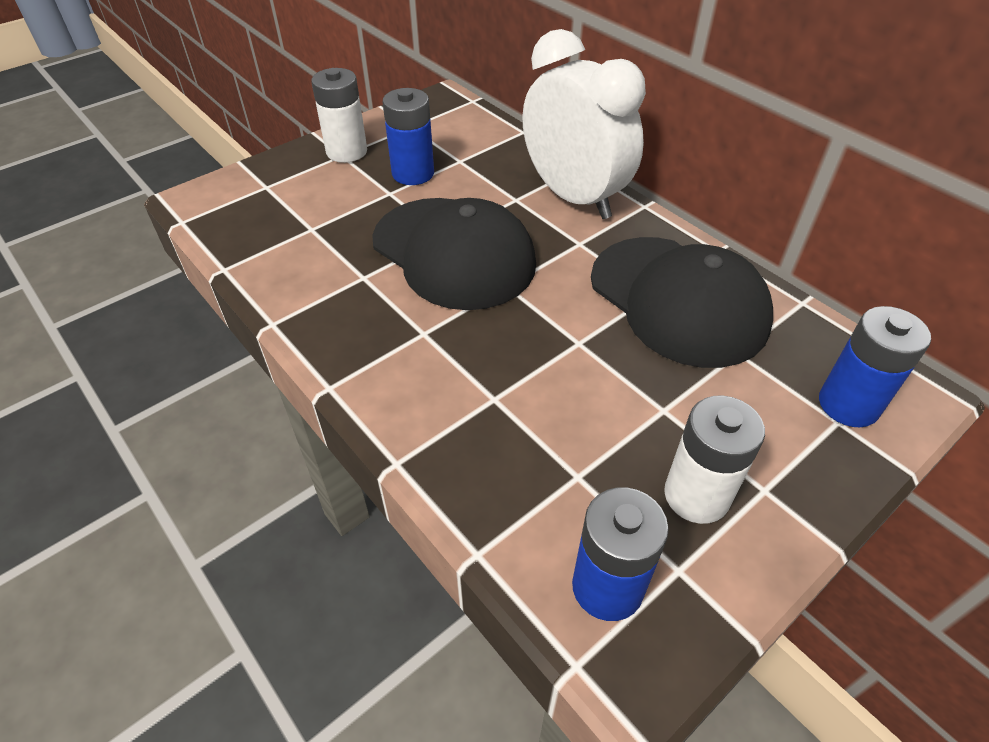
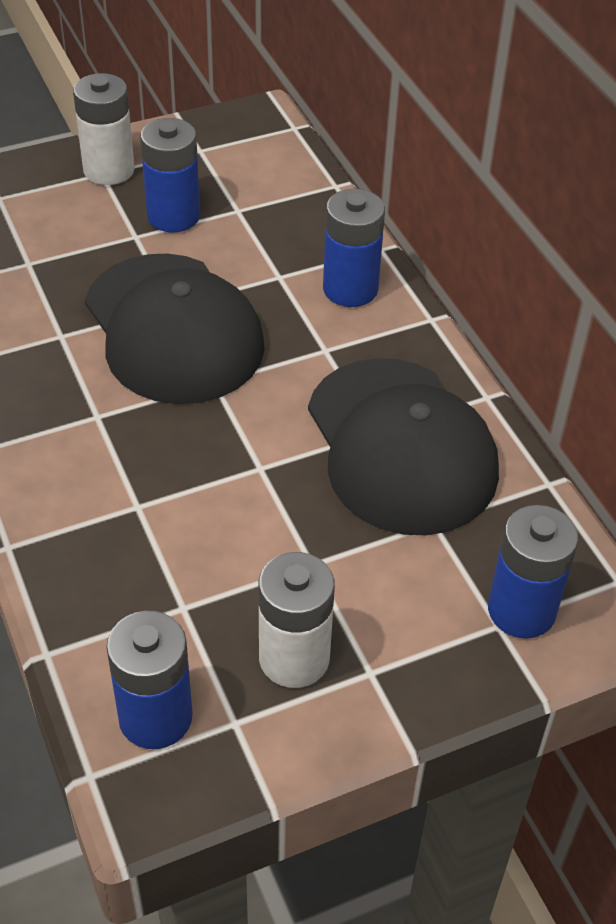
camera: 15 degrees right, 0 degrees up
white clock [522,29,646,219] -> blue battery [323,189,385,307]

